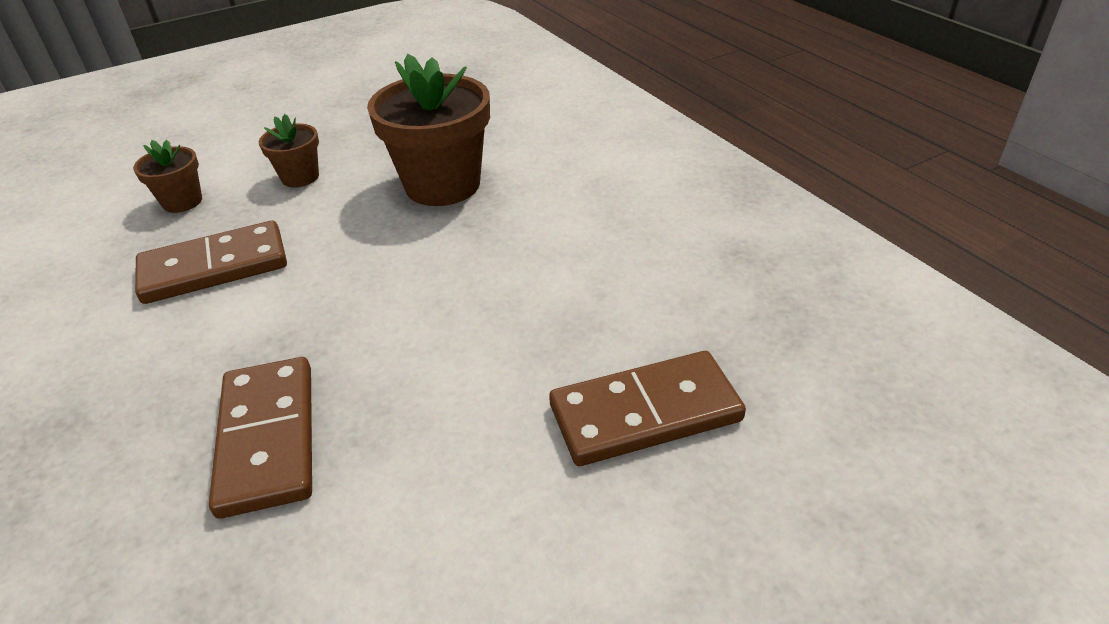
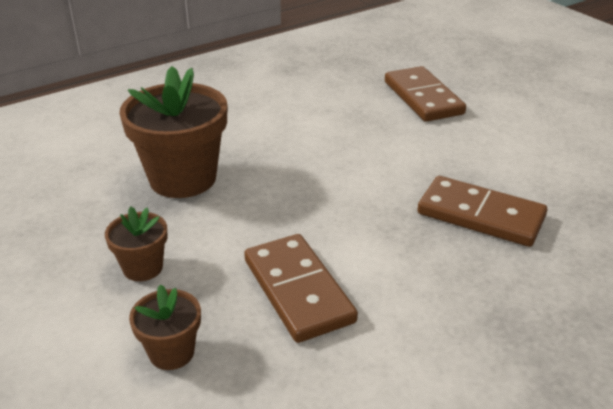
camera: 95 degrees left, 5 degrees down
brown domino [209,357,312,519] -> brown domino turned 45 degrees clockwise [417,176,547,247]

